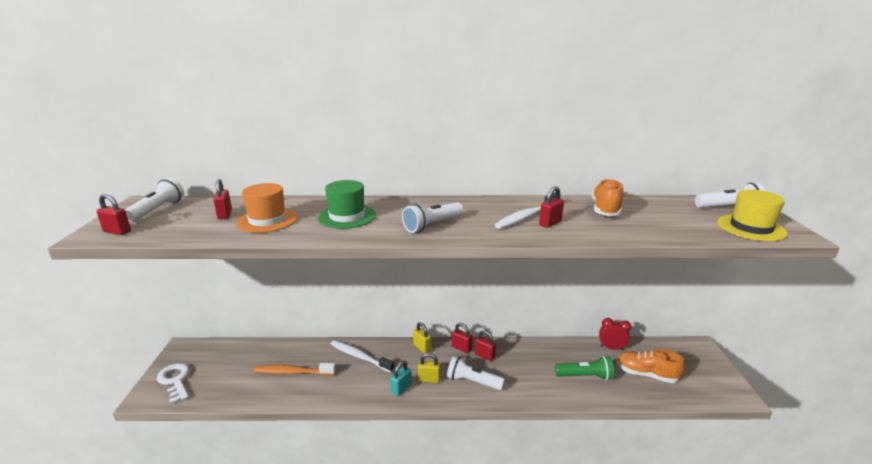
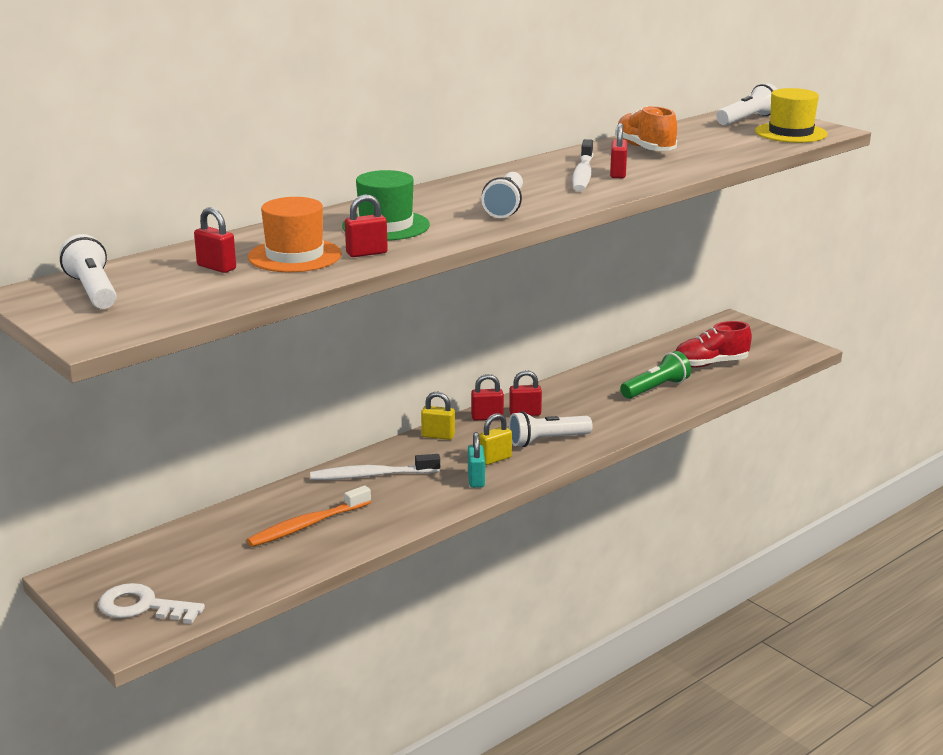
camera: 40 degrees left, 0 degrees up
red padlock [96,194,131,235] -> red padlock moved to [345,194,388,257]
red clock [599,318,632,350] -> none
orange shoe [617,349,685,383] -> red shoe [675,321,752,367]

